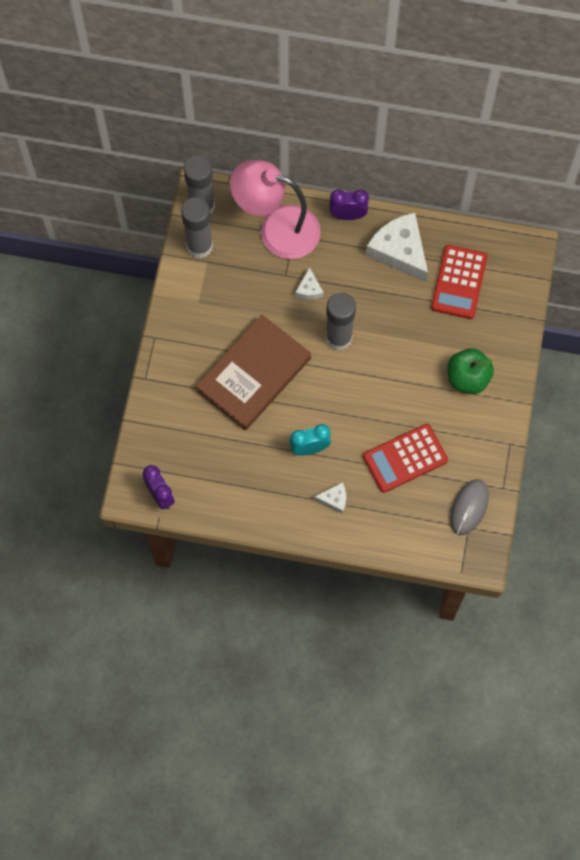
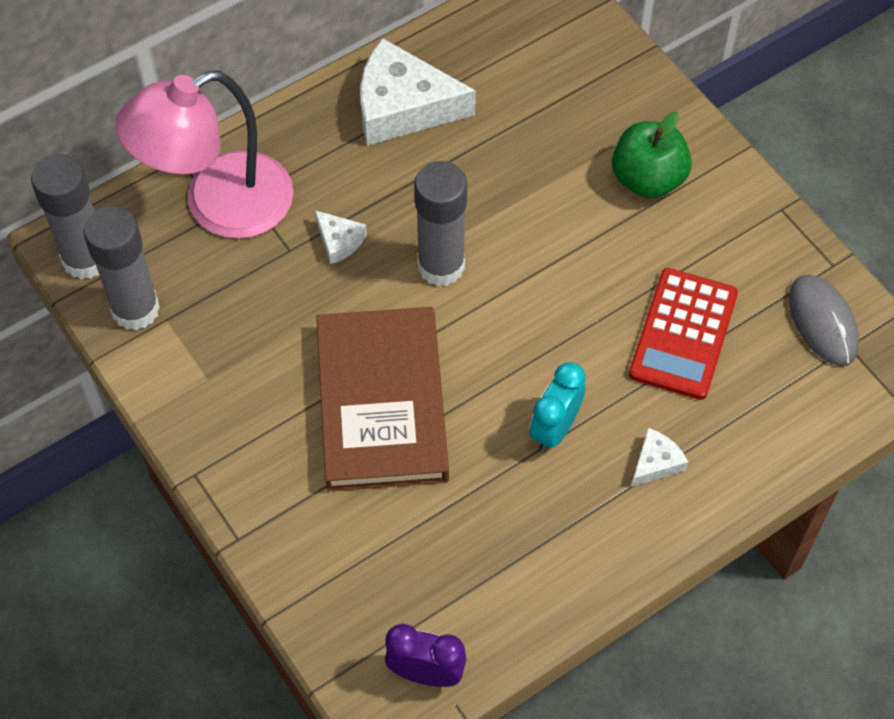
camera: 45 degrees left, 10 degrees down
purple clock [330,190,369,220] -> none
red calculator [431,245,487,319] -> none

